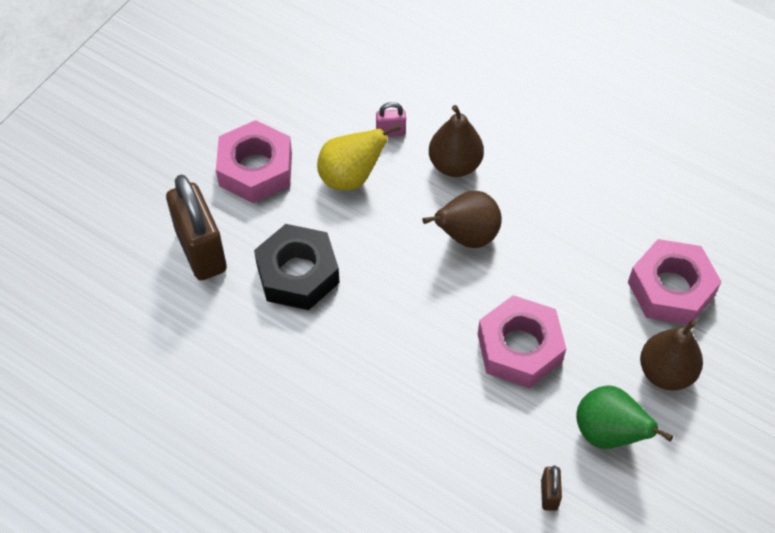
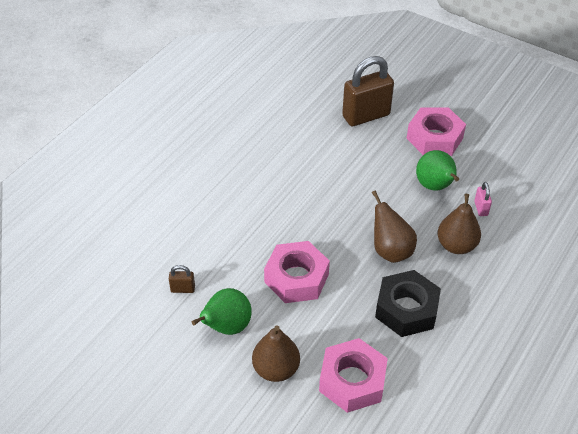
camera: 90 degrees right, 10 degrees down
black nut [254,224,340,310] -> black nut moved to [375,270,441,337]
yellow pear [317,124,401,190] -> green pear [416,150,459,190]

